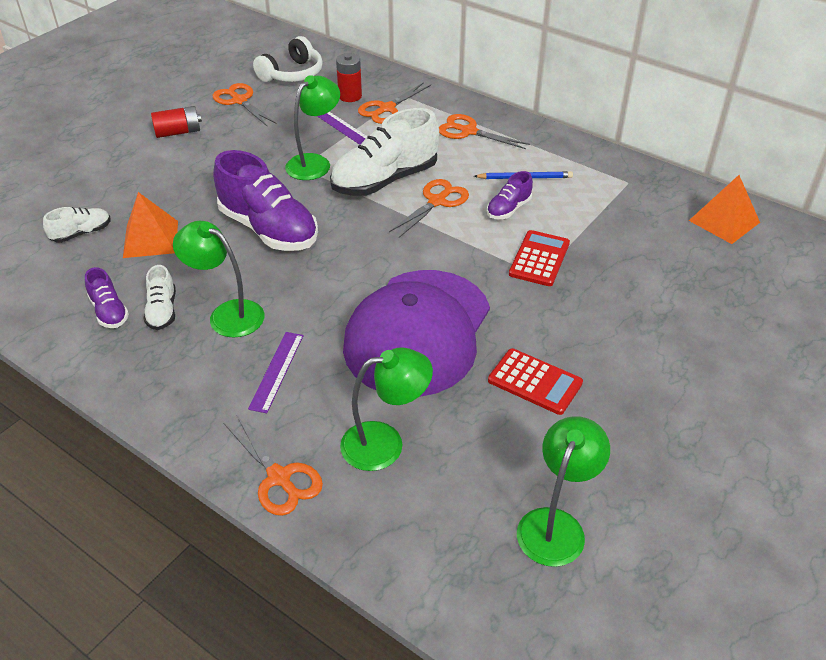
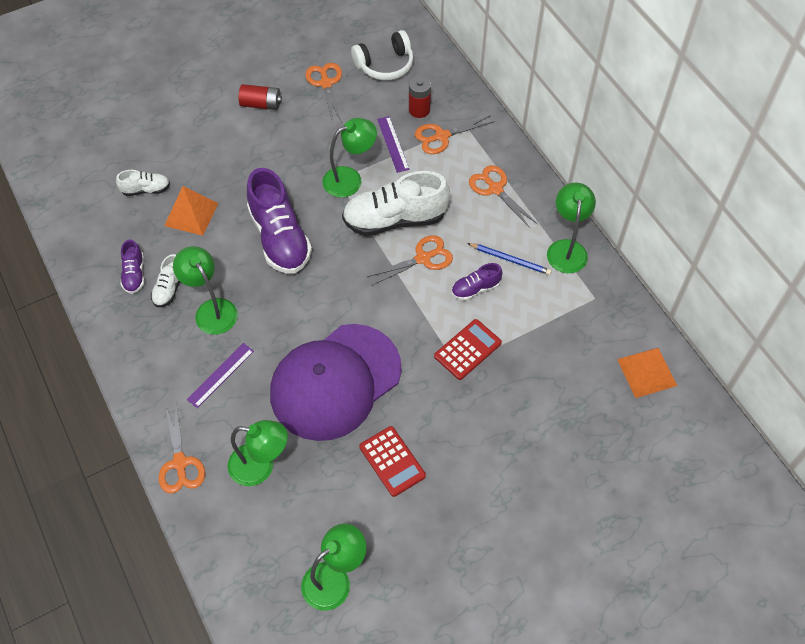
camera: 25 degrees right, 15 degrees up
none -> green lamp [547,182,596,273]

